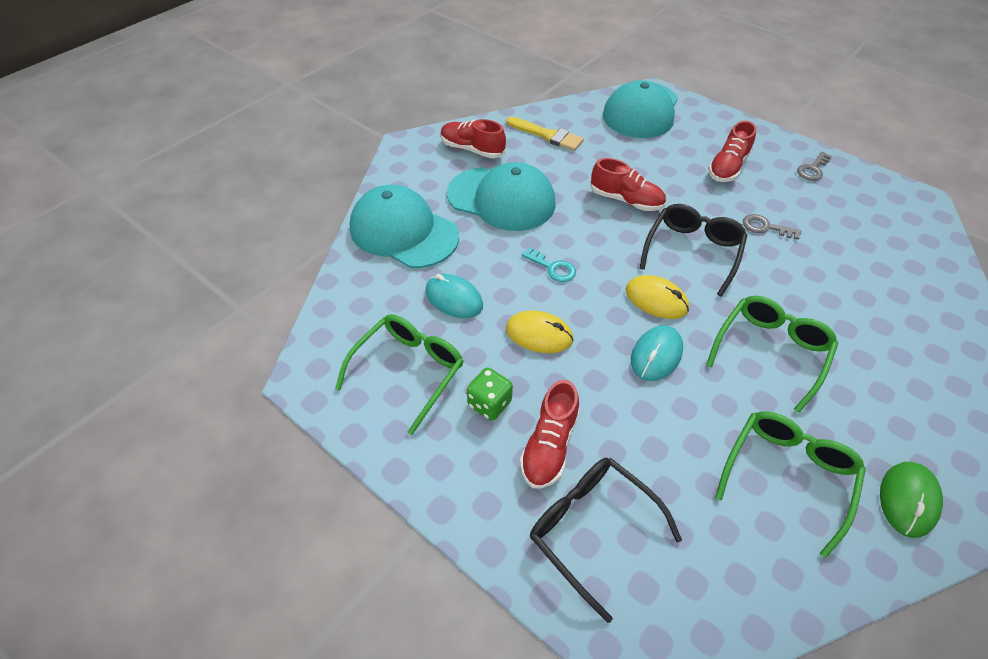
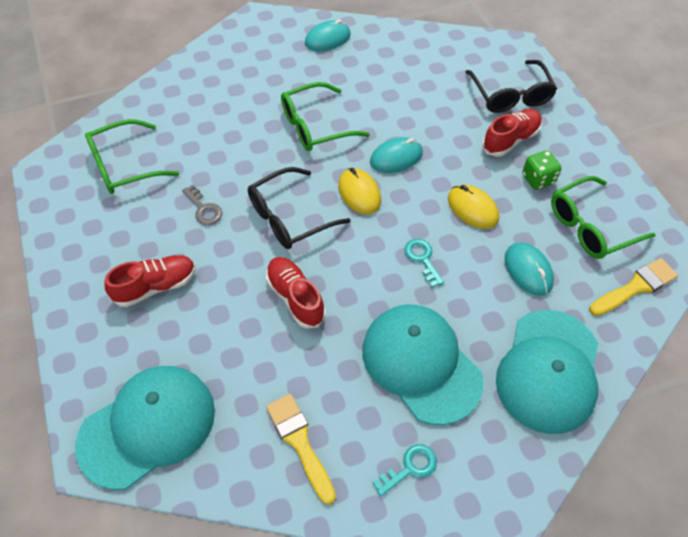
camera: 150 degrees left, 5 degrees up
turquoise cap [350,185,459,268] -> turquoise cap turned 45 degrees clockwise [496,310,598,434]
red shoe [441,119,506,158] -> turquoise key [372,444,437,496]
green glasses [715,411,866,558] -> green glasses moved to [85,119,179,194]
grey key [797,152,832,181] -> none
green mouse [880,462,943,538] -> turquoise mouse [305,20,351,51]
none -> yellow brush [589,258,678,316]

